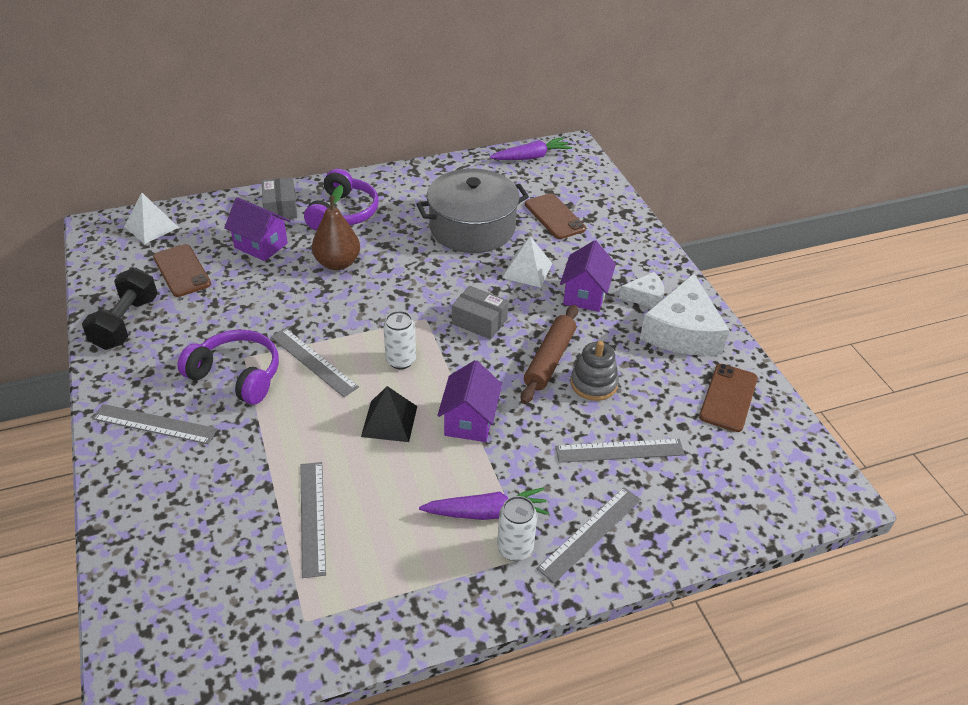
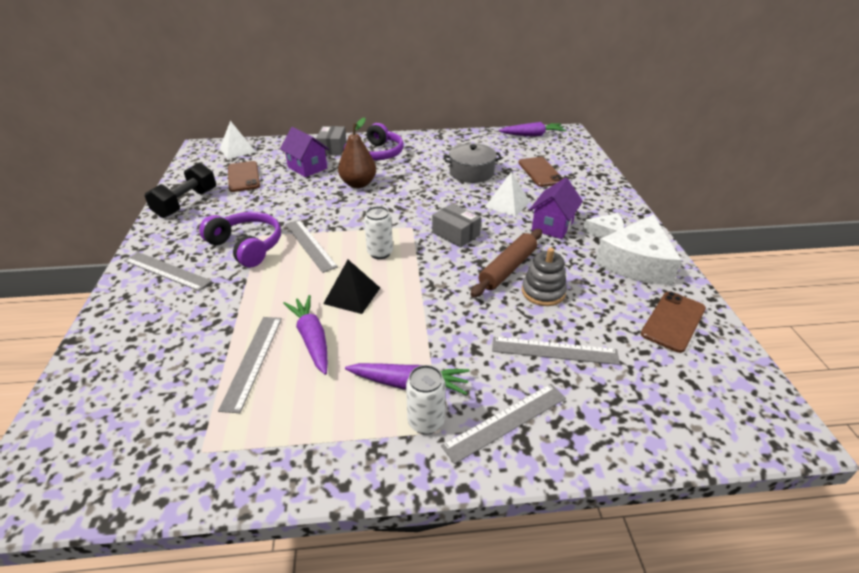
camera: 15 degrees right, 5 degrees down
grey pot [416,169,529,253] -> grey pot [443,143,502,183], size x0.65
purple house [437,360,502,442] -> none
none -> purple carrot [283,295,328,375]

